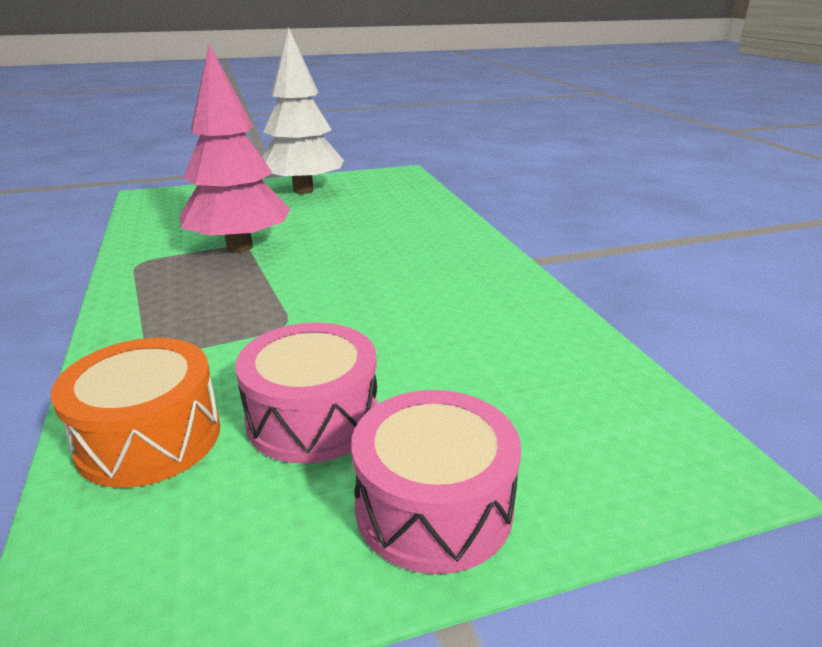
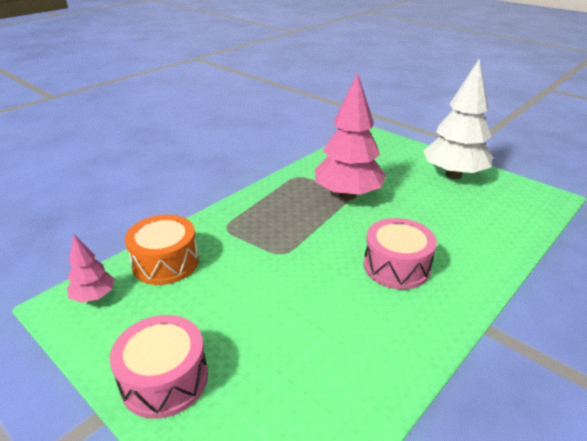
camera: 60 degrees right, 5 degrees up
pink drum [235,323,378,464] -> pink drum moved to [364,218,437,290]
none -> pink tree [67,234,115,303]

